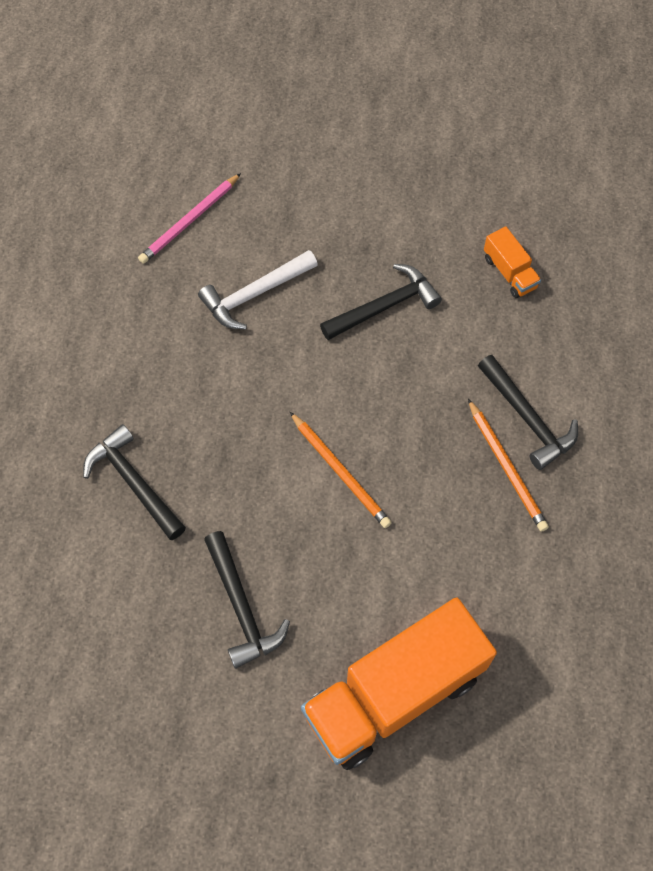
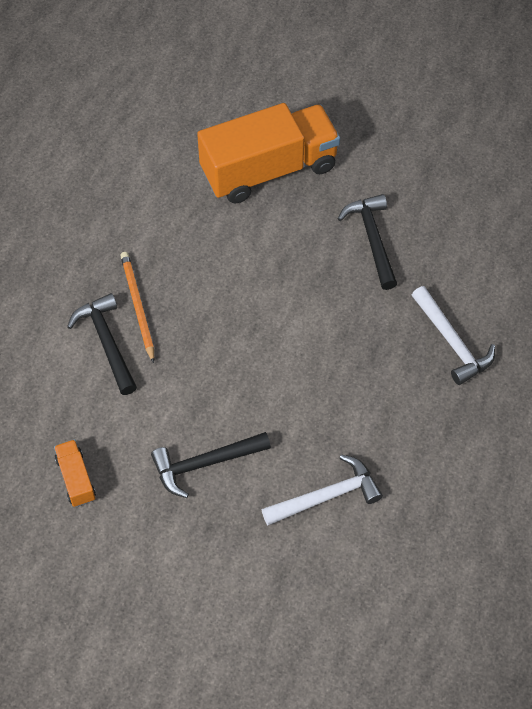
camera: 170 degrees left, 5 degrees down
black hammer [83,424,186,540] -> white hammer [412,286,495,385]
pink pencil [138,173,241,264] -> none
orange pencil [290,412,392,528] -> none

